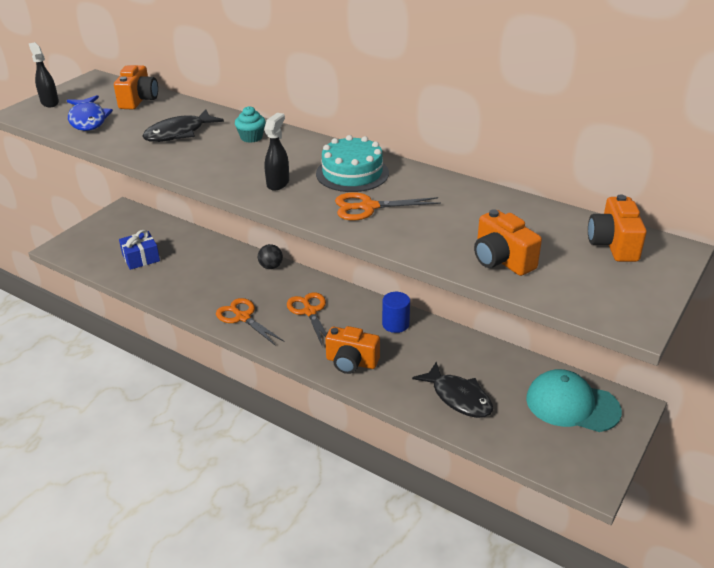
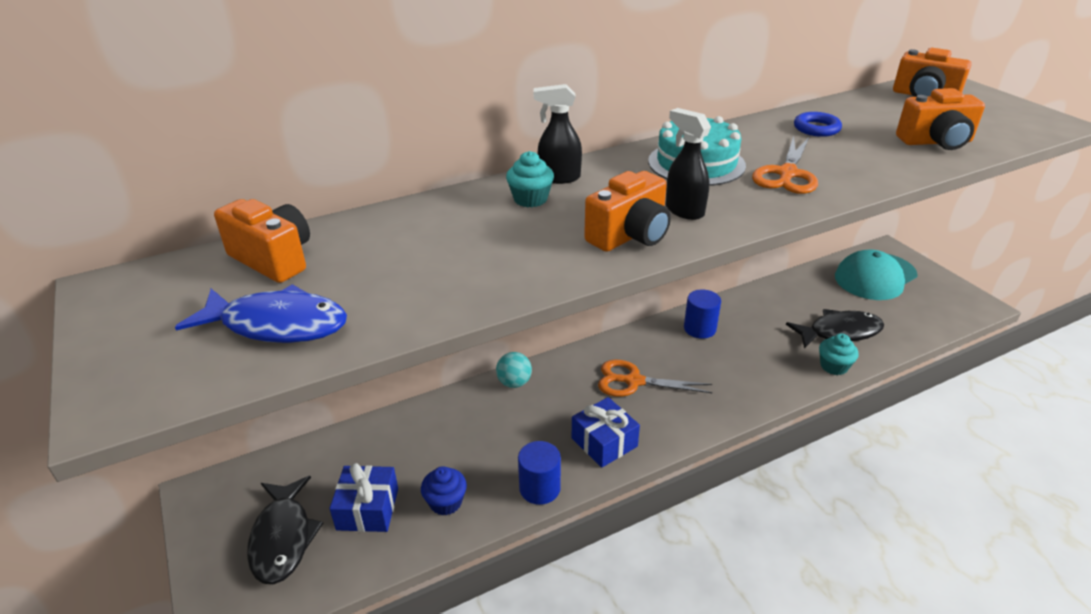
camera: 60 degrees left, 0 degrees up
black spray bottle [29,42,59,107] -> black spray bottle moved to [534,84,582,184]
black fish [142,109,224,142] -> black fish moved to [247,476,323,584]
orange scissors [216,298,284,346] -> blue gift [572,397,640,468]
black ball [258,244,283,269] -> turquoise ball [496,352,532,388]
orange camera [325,326,380,374] -> orange camera moved to [584,171,671,252]
none -> blue cupcake [421,466,467,516]
none -> blue cylinder [518,441,561,505]
none -> blue ring [794,112,842,137]
none -> turquoise cupcake [819,334,859,375]

